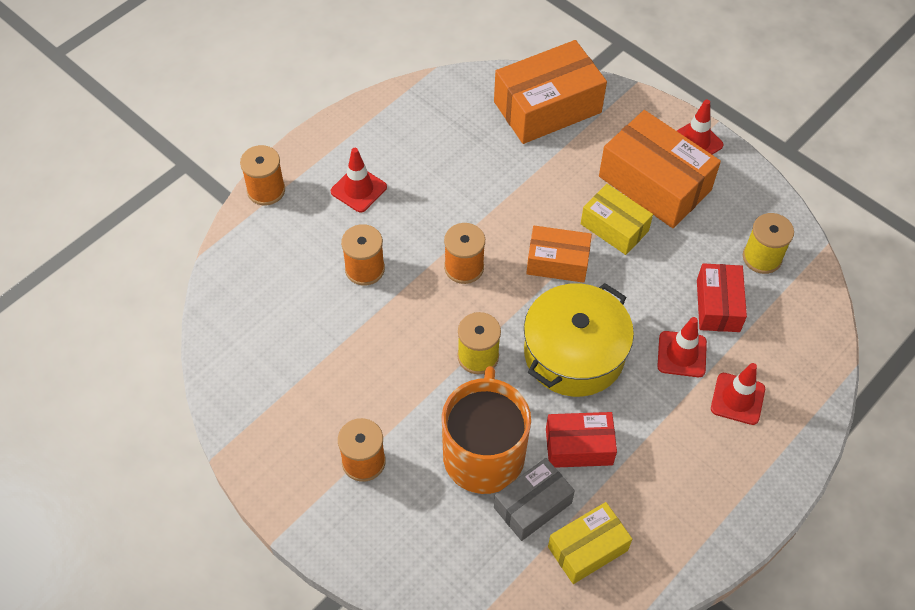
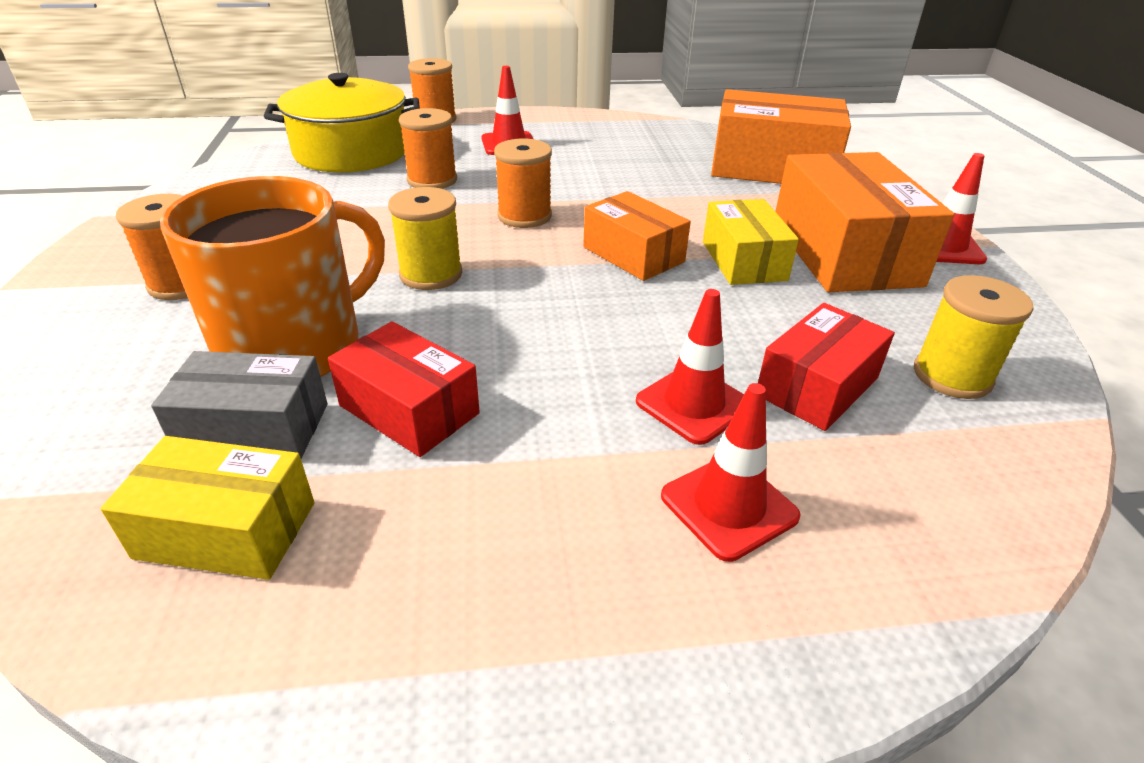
camera: 40 degrees right, 20 degrees down
yellow pot [524,283,634,397] -> yellow pot moved to [264,73,420,172]

